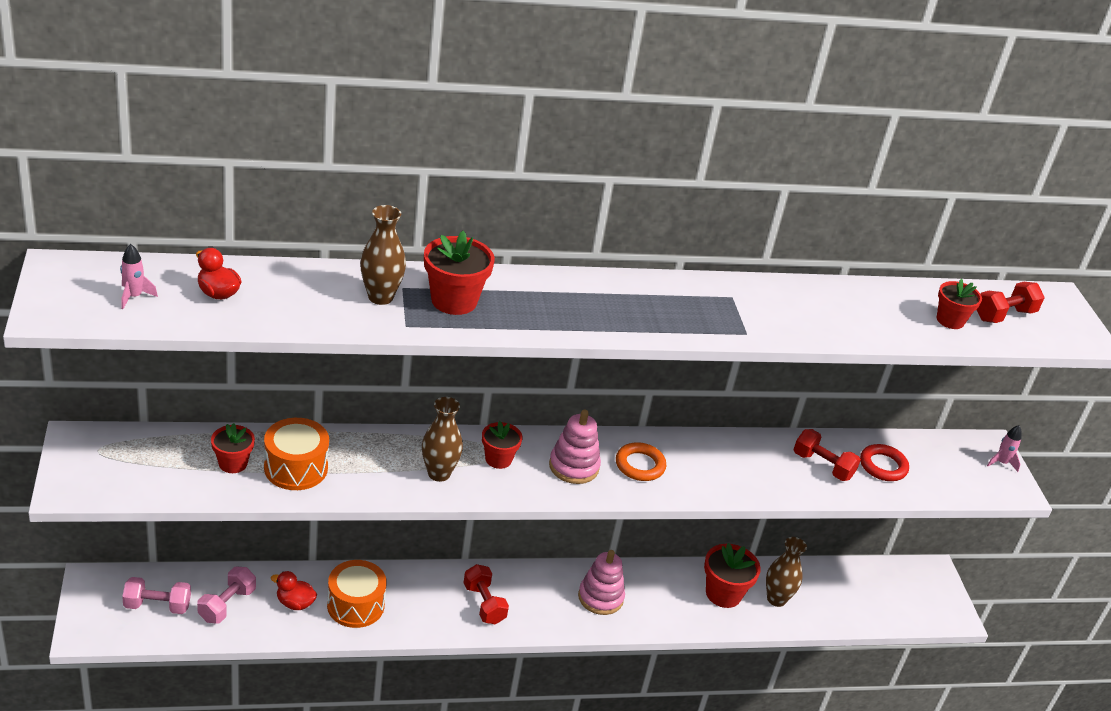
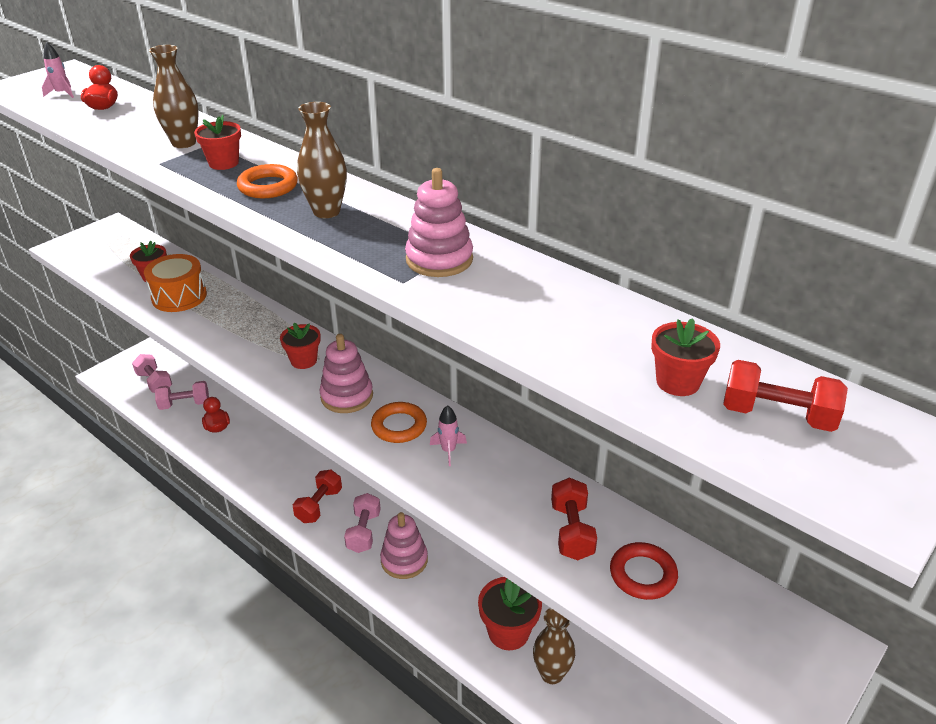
camera: 55 degrees right, 0 degrees up
orange drum [327,560,387,628] -> none
brown vase [422,397,463,482] -> brown vase moved to [297,102,347,218]
red flower pot [424,231,495,315] -> red flower pot [194,115,241,170], size x0.65
pink rocket [987,425,1022,472] -> pink rocket moved to [430,405,467,466]
none -> orange ring [237,164,298,198]
none -> pink dumbbell [344,493,381,553]
none -> pink stacking toy [405,168,473,277]

